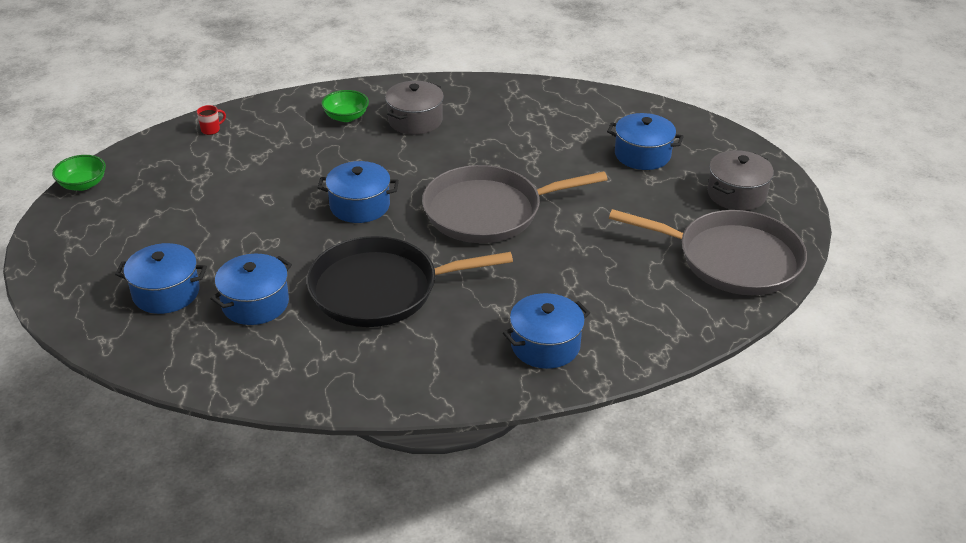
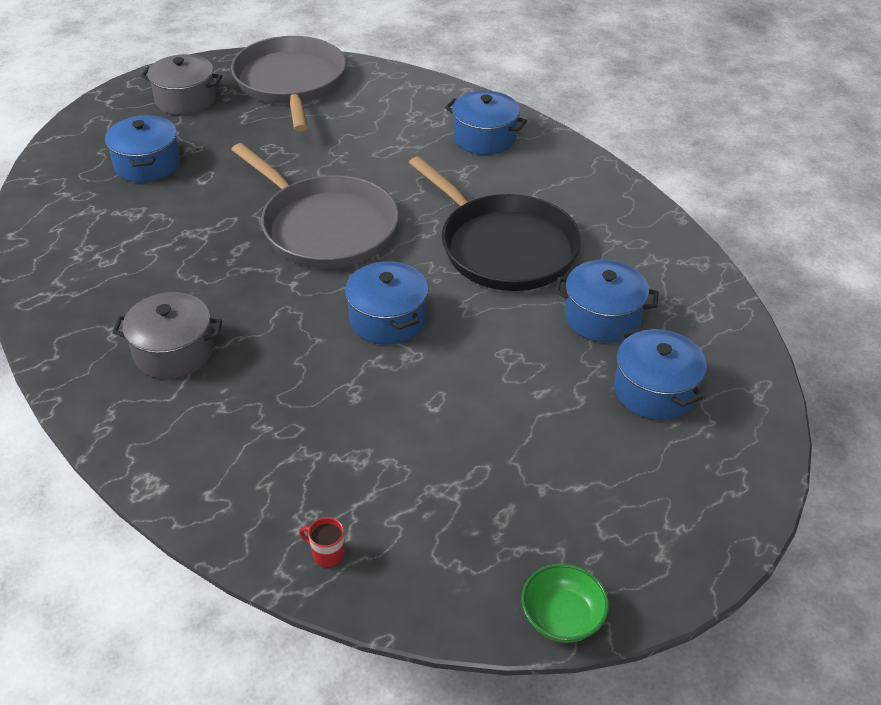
camera: 120 degrees left, 5 degrees up
green bowl [321,90,369,122] -> none

